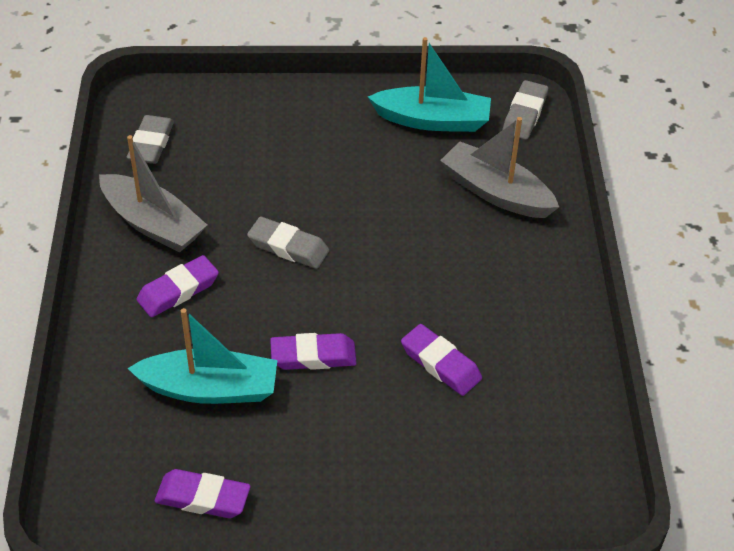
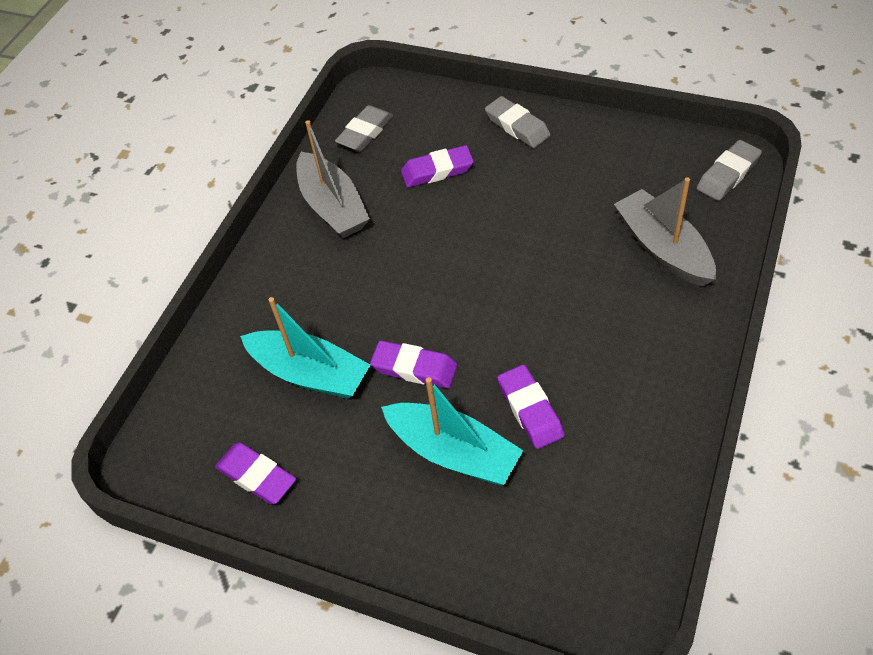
camera: 30 degrees right, 5 degrees up
purple eraser [136,255,219,317] -> purple eraser moved to [401,145,474,187]
grey eraser [247,217,329,269] -> grey eraser moved to [485,96,551,148]
turquoise boat [368,37,491,132] -> turquoise boat moved to [381,377,524,485]

